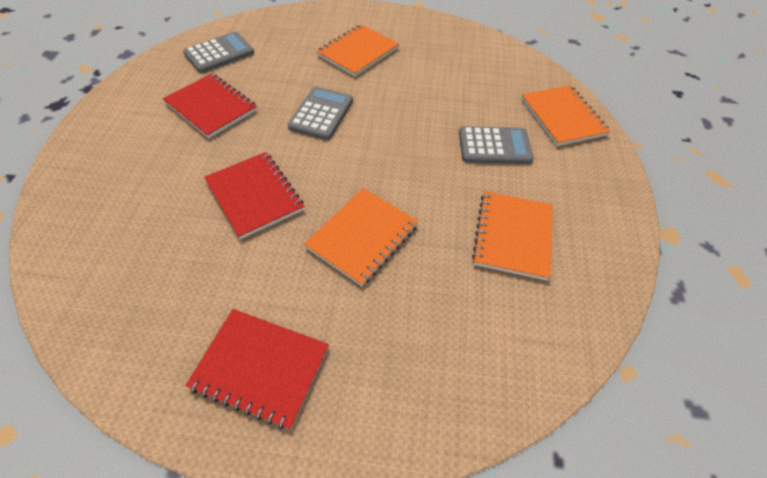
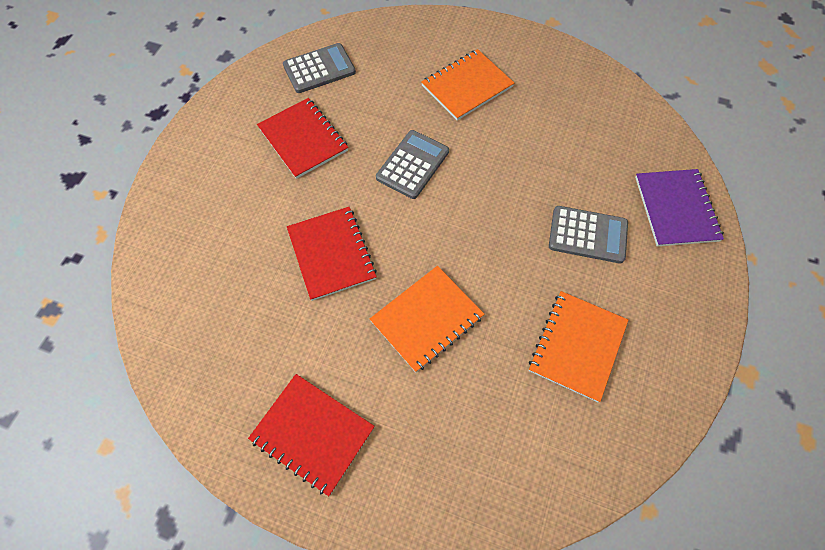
camera: 15 degrees right, 10 degrees up
orange notebook [521,85,611,146] -> purple notebook [635,169,724,247]

